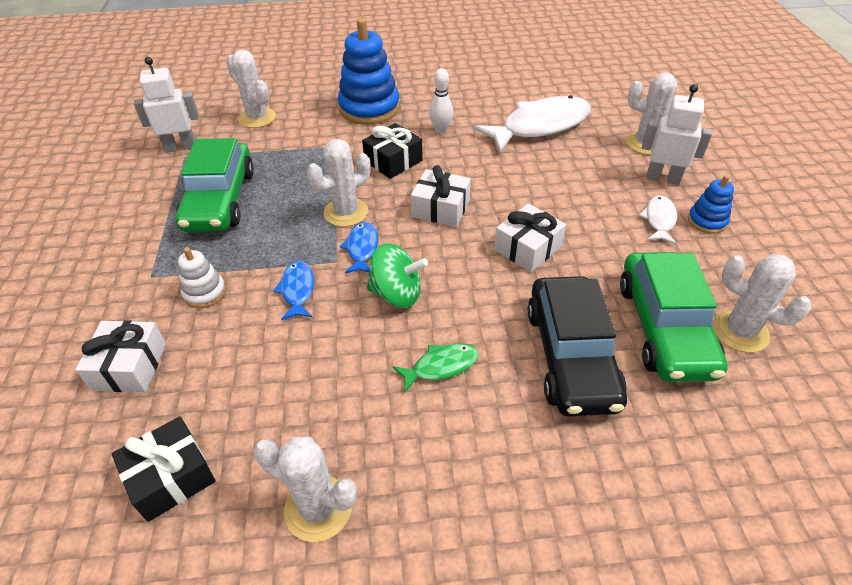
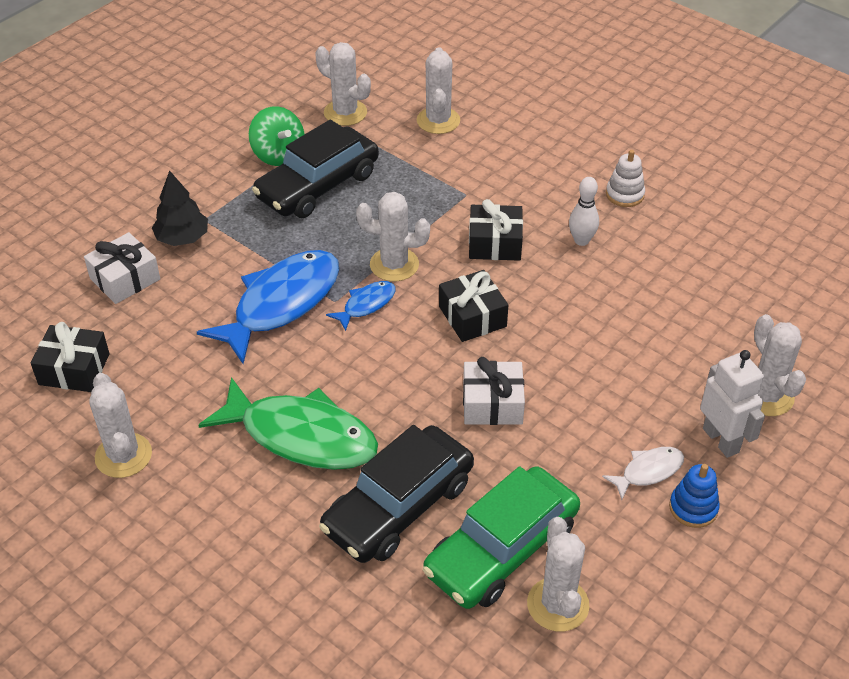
camera: 45 degrees right, 0 degrees up
white robot [134,57,199,153] -> white cactus [315,42,371,126]
green car [175,138,254,232] -> black car [252,120,379,218]
white stacking toy [178,247,226,308] -> white stacking toy moved to [606,150,645,207]
blue fish [273,261,314,321] -> blue fish [197,250,339,364], size x2.12
blue stacking toy [338,18,400,125] -> none
green spinning top [367,244,428,308] -> green spinning top moved to [249,106,304,166]
green fish [392,343,479,393] -> green fish [198,377,378,470], size x2.12
white gift [411,165,471,227] -> black gift [439,270,508,342]
white fish [473,95,591,153] -> none
none -> black tree [152,171,208,246]

